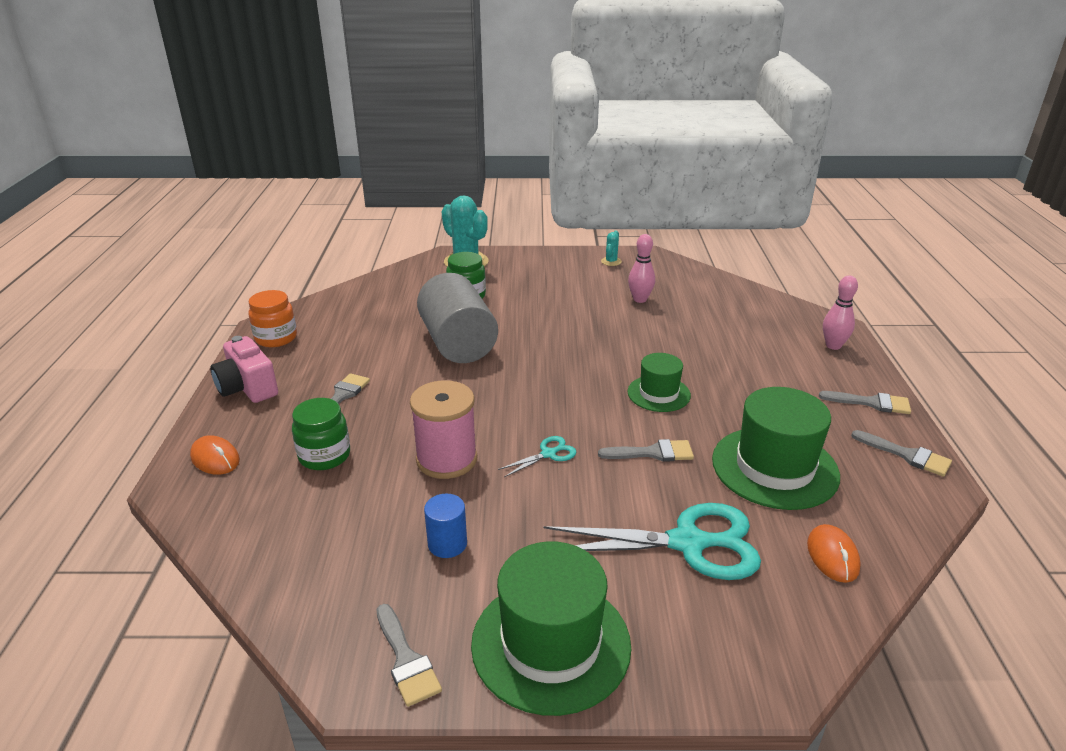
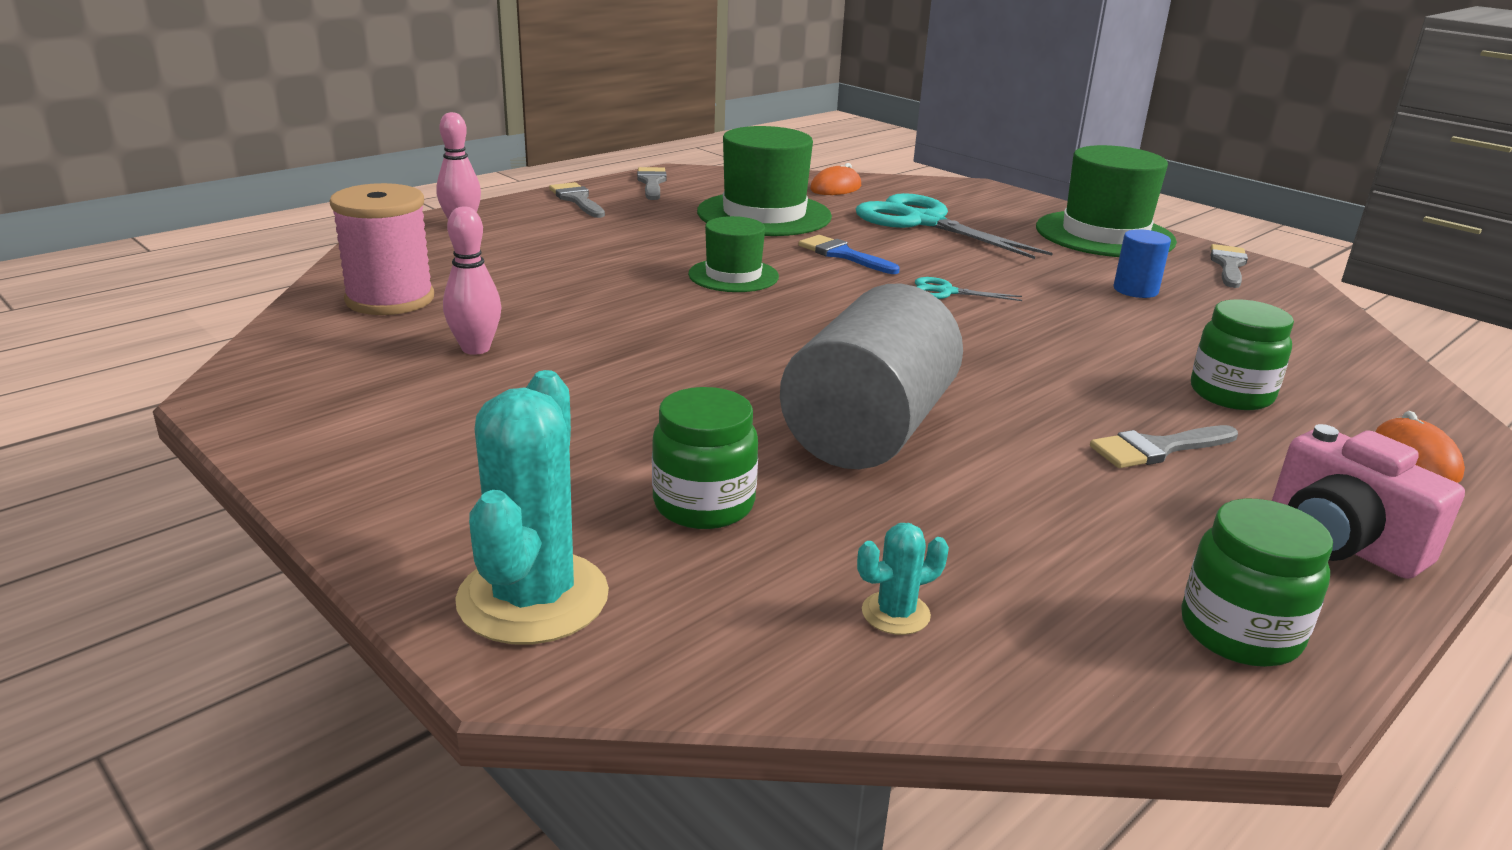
camera: 135 degrees left, 5 degrees down
pink camera [210,336,278,403] -> pink camera turned 135 degrees clockwise [1272,424,1465,579]
orange jar [249,290,297,347] -> green jar [1181,499,1333,667]
pink spool [410,380,477,479] -> pink spool moved to [329,183,434,315]
grey brush [598,439,694,462] -> blue brush [799,235,900,274]
turquoise cactus [601,230,622,266] -> turquoise cactus moved to [857,523,949,635]

